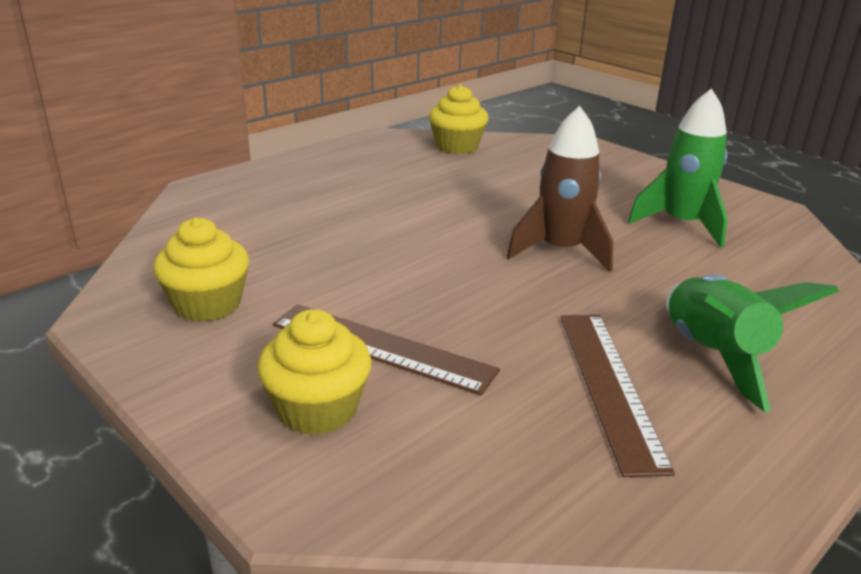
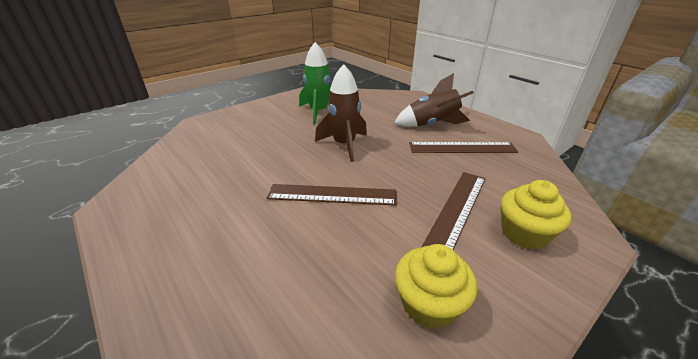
camera: 85 degrees left, 5 degrees up
yellow cupcake [429,84,488,154] -> none
green rocket [666,275,839,412] -> brown rocket [394,73,474,127]
none -> brown ruler [267,184,397,206]

